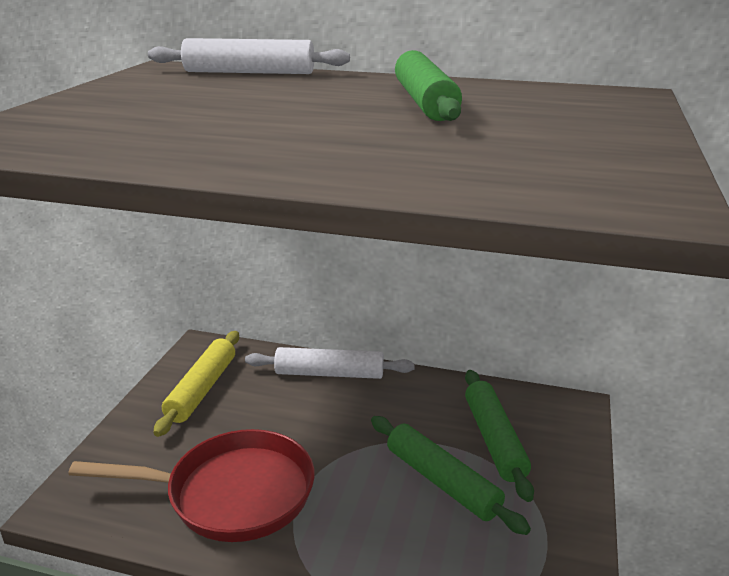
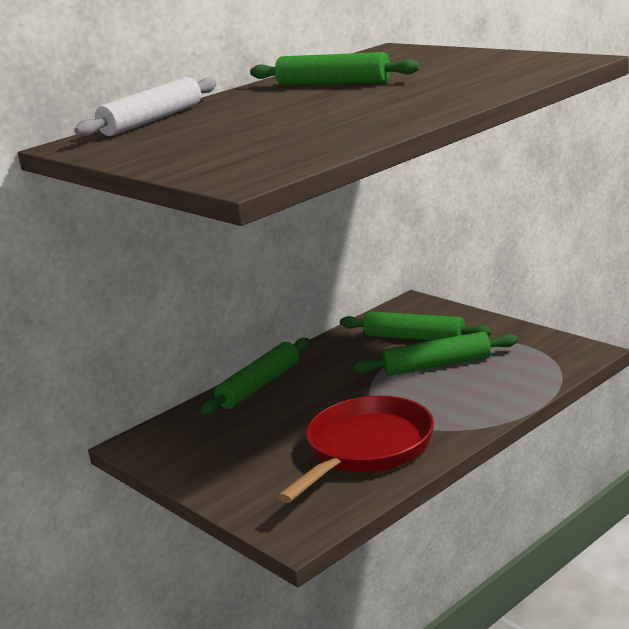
camera: 55 degrees left, 5 degrees down
yellow rolling pin [154,331,239,437] -> none
white rolling pin [245,347,415,379] -> green rolling pin [200,338,310,415]

